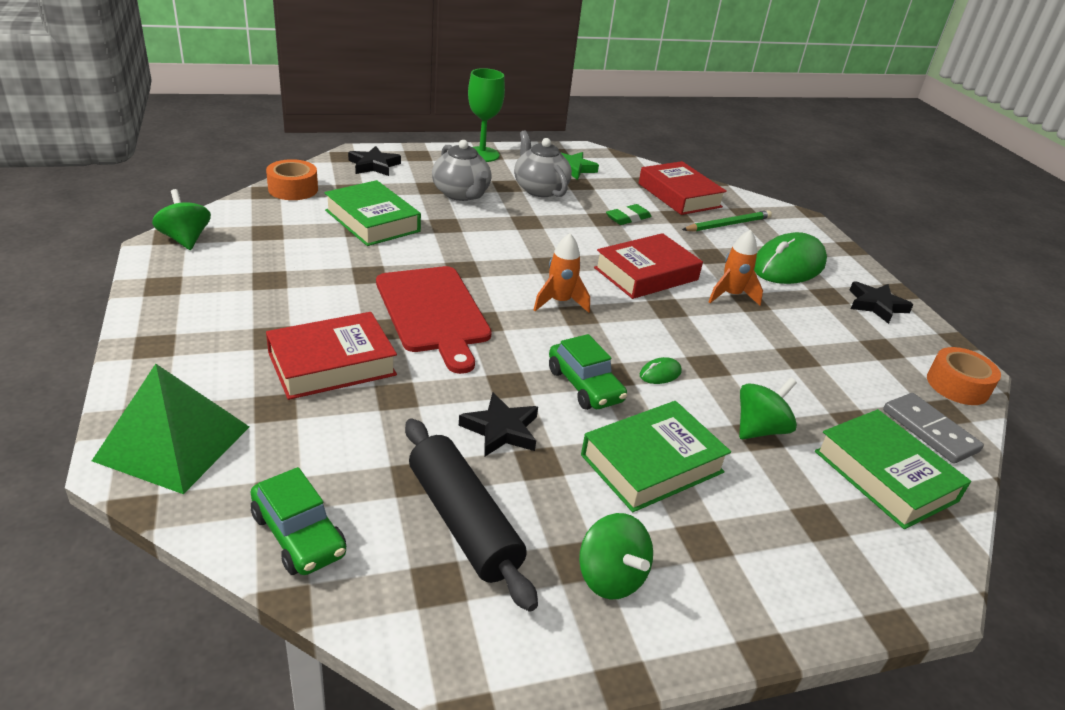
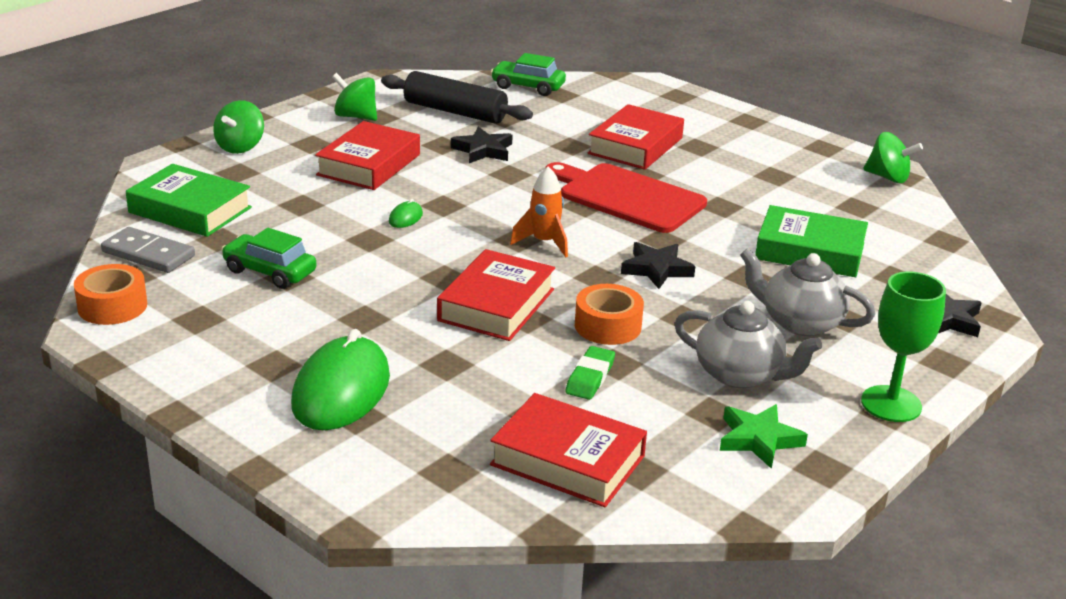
camera: 150 degrees right, 5 degrees down
green pyramid [92,364,249,494] -> none
orange tape [266,159,318,200] -> orange tape moved to [575,284,644,345]
green car [549,334,627,410] -> green car moved to [221,228,317,289]
green book [581,401,731,512] -> red book [315,121,420,190]
green pencil [682,210,772,232] -> none
orange rocket [708,230,763,306] -> none
green spinning top [739,377,797,439] -> green spinning top moved to [213,100,264,154]
black star [850,281,914,324] -> black star moved to [621,242,695,289]

